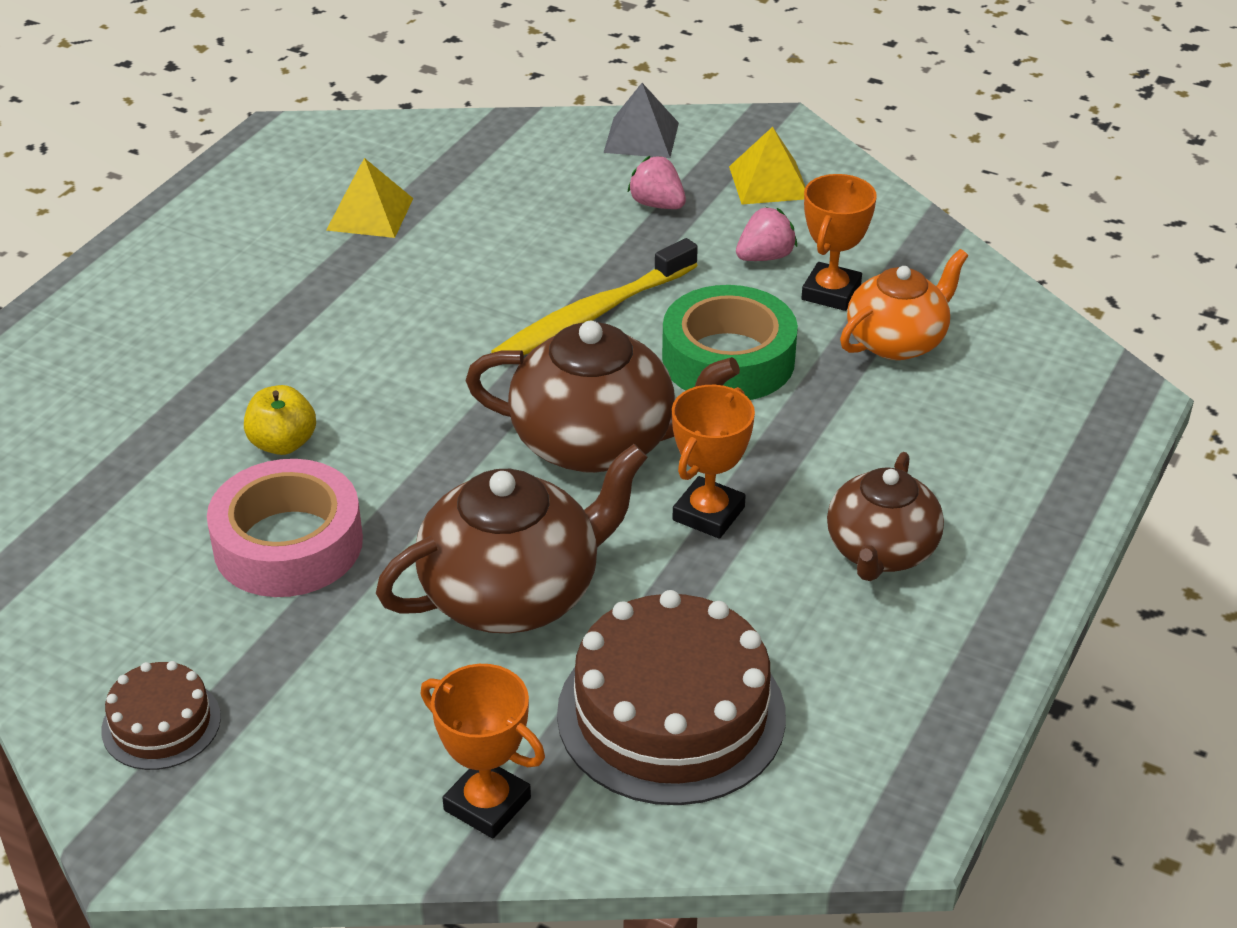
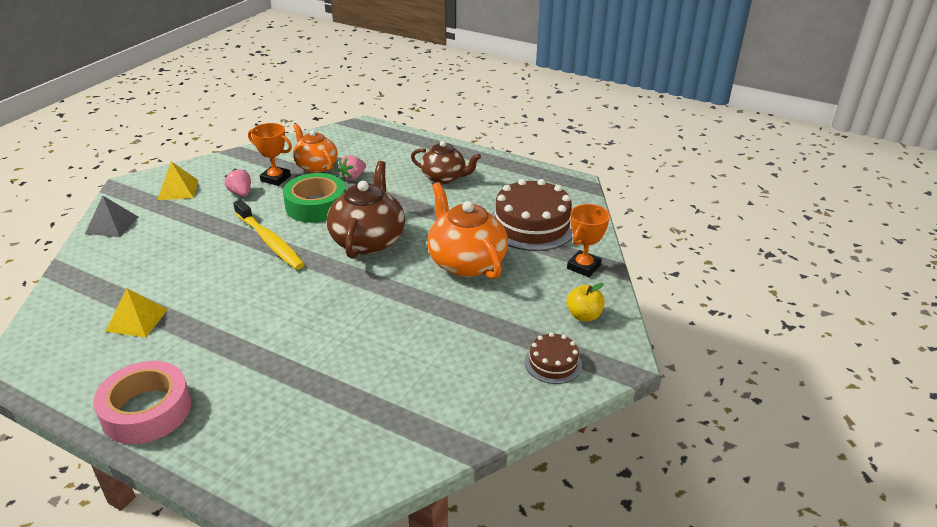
camera: 90 degrees left, 5 degrees down
pink tape [207,459,363,597] -> pink tape moved to [93,361,191,444]
yellow apple [244,385,316,455] -> yellow apple moved to [567,283,605,321]
brown teapot [376,444,648,633] -> orange teapot [427,182,508,279]
pink strawberry [628,156,686,209] -> pink strawberry moved to [338,155,366,180]
orange trophy [672,385,755,539] -> none

